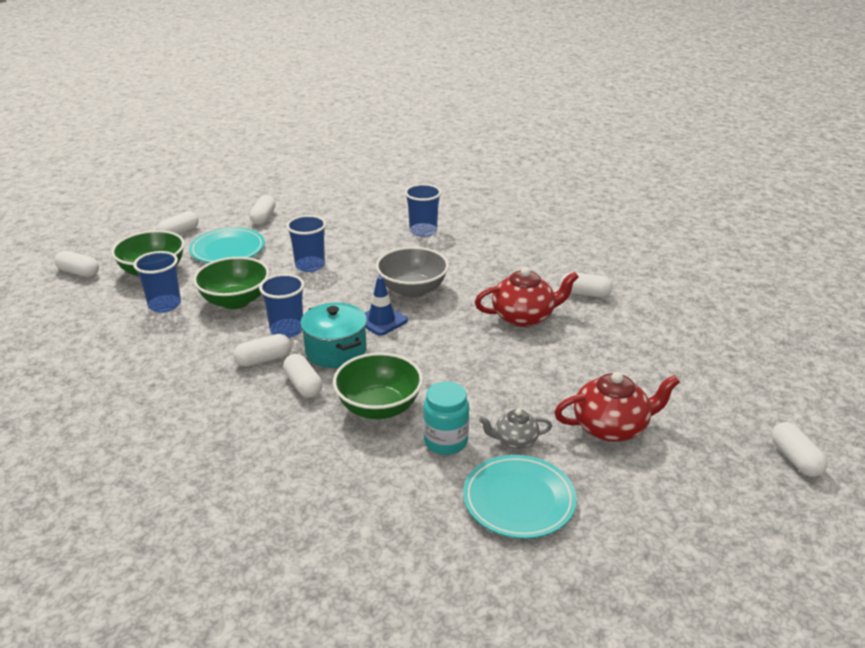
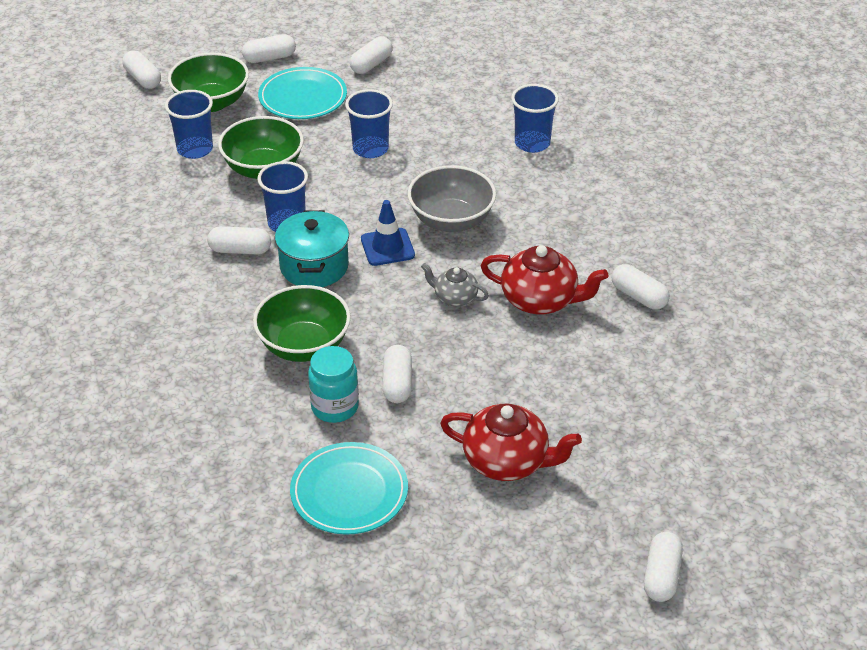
camera: 30 degrees right, 10 degrees up
white capsule [283,354,323,398] -> white capsule moved to [382,345,412,403]
grey teapot [479,409,552,449] -> grey teapot moved to [421,263,489,307]

